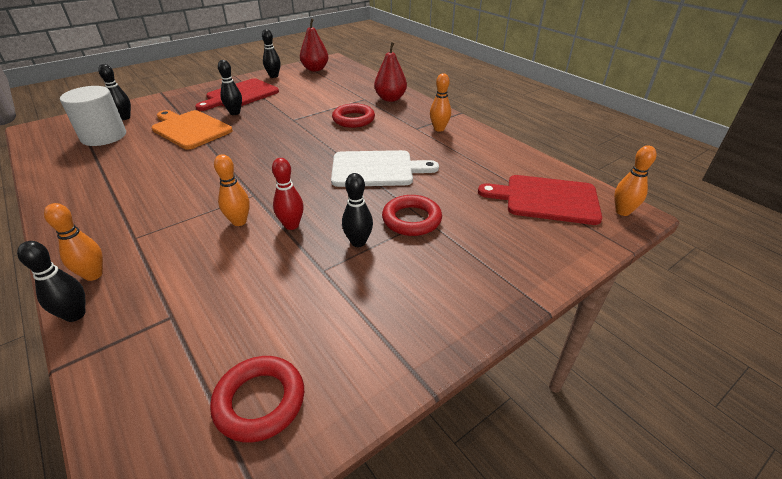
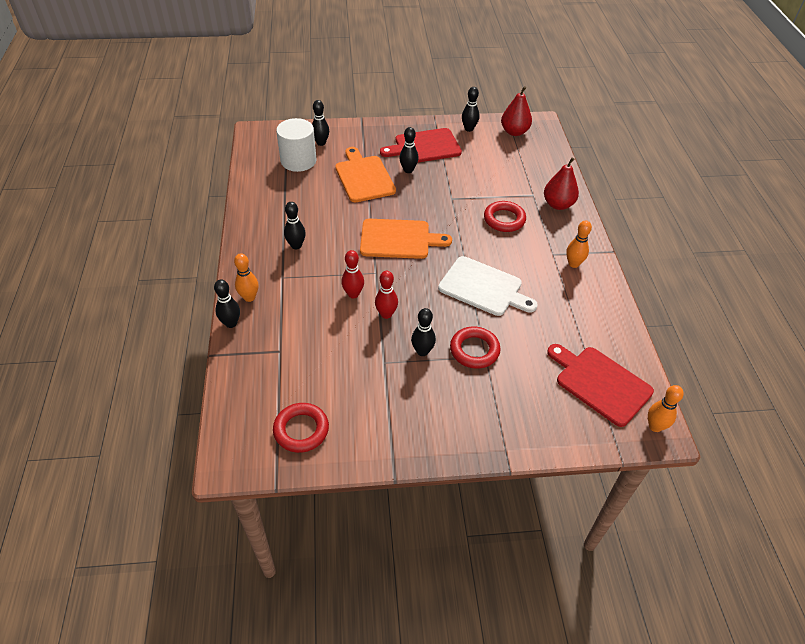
camera: 30 degrees right, 10 degrees up
orange bowling pin [214,154,250,226] -> red bowling pin [341,250,364,298]
none -> black bowling pin [284,202,306,249]
none -> orange cutting board [360,219,452,259]

